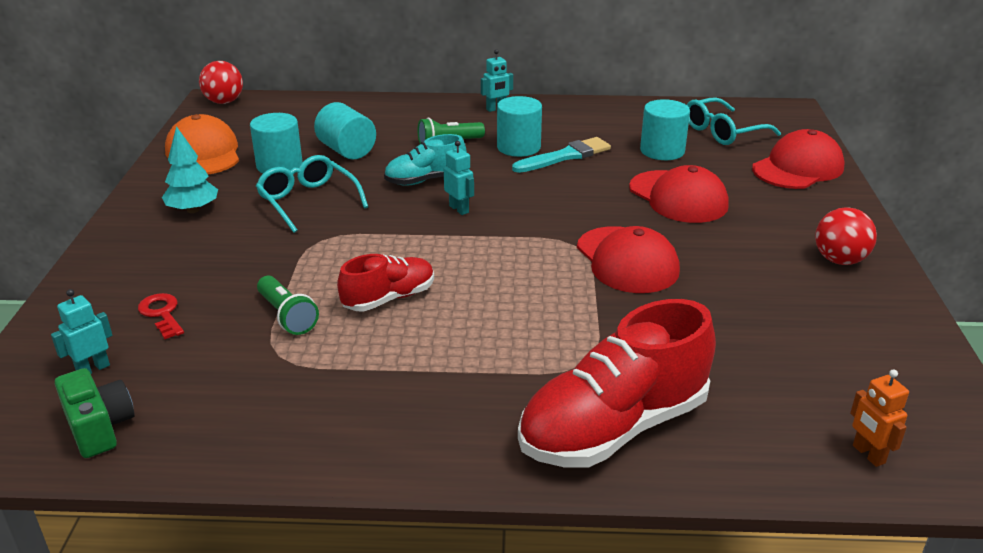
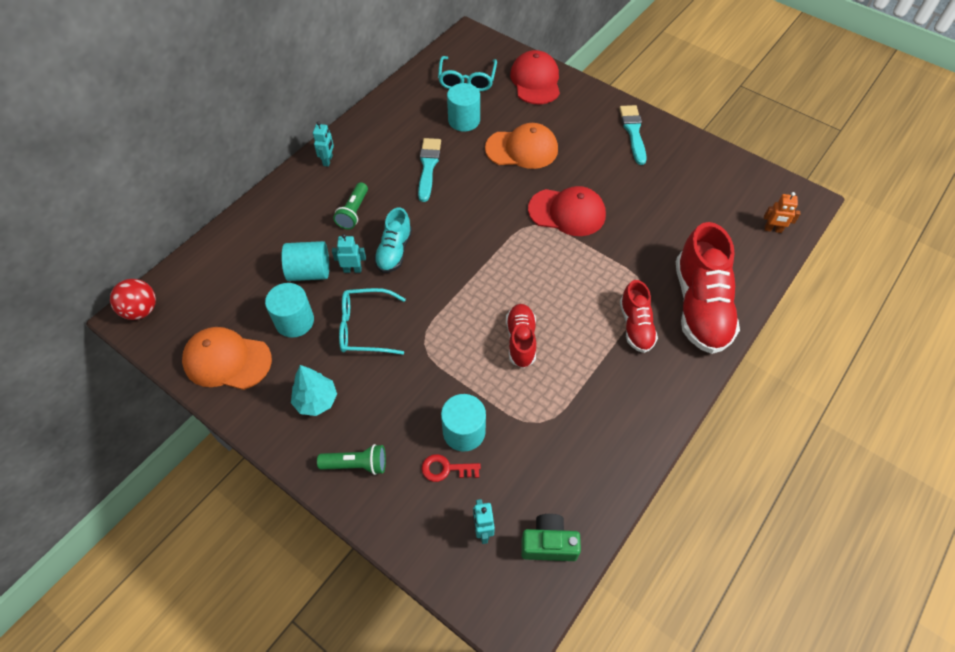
camera: 55 degrees left, 25 degrees up
green flashlight [257,276,319,335] -> green flashlight moved to [317,444,386,475]
turquoise robot [444,141,474,215] -> turquoise robot moved to [332,234,366,273]
turquoise cylinder [497,96,542,157] -> turquoise cylinder moved to [441,394,486,451]
red cap [629,165,729,223] -> orange cap [485,123,558,169]
red ball [815,207,877,265] -> turquoise brush [619,105,647,165]
none -> red shoe [620,280,658,353]

